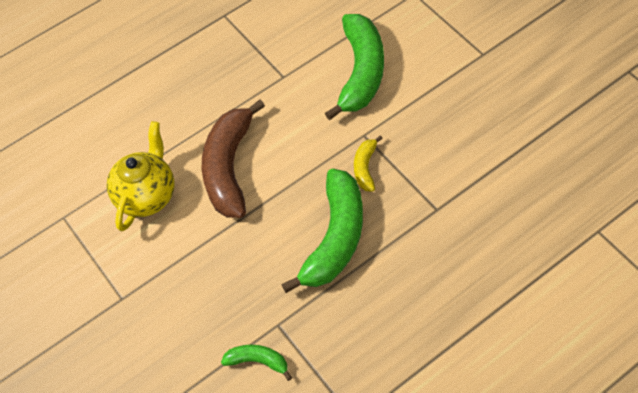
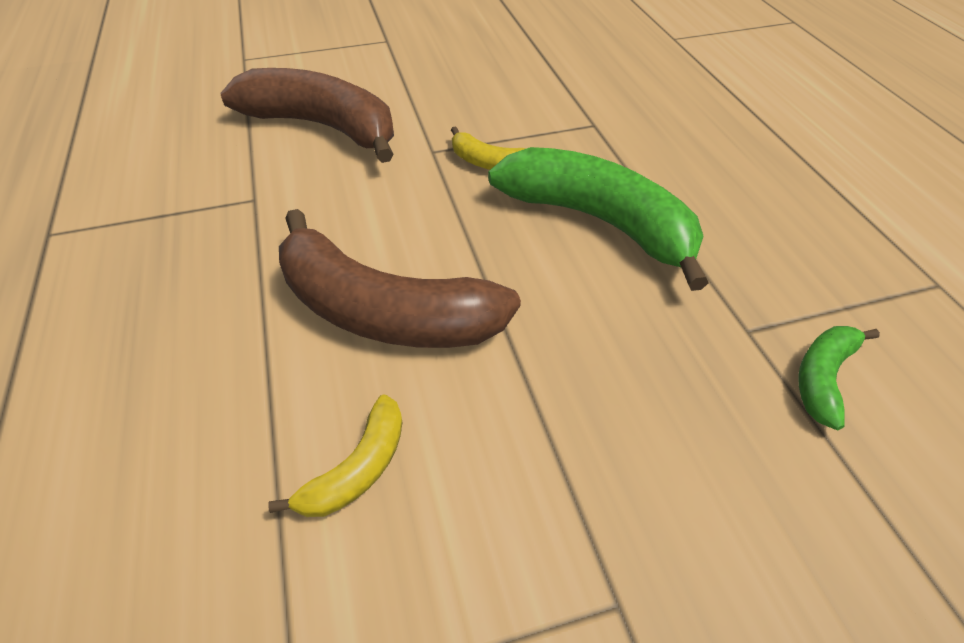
camera: 75 degrees left, 10 degrees down
yellow teapot [107,121,175,231] -> yellow banana [268,394,402,517]
green banana [325,14,384,120] -> brown banana [220,68,394,163]

